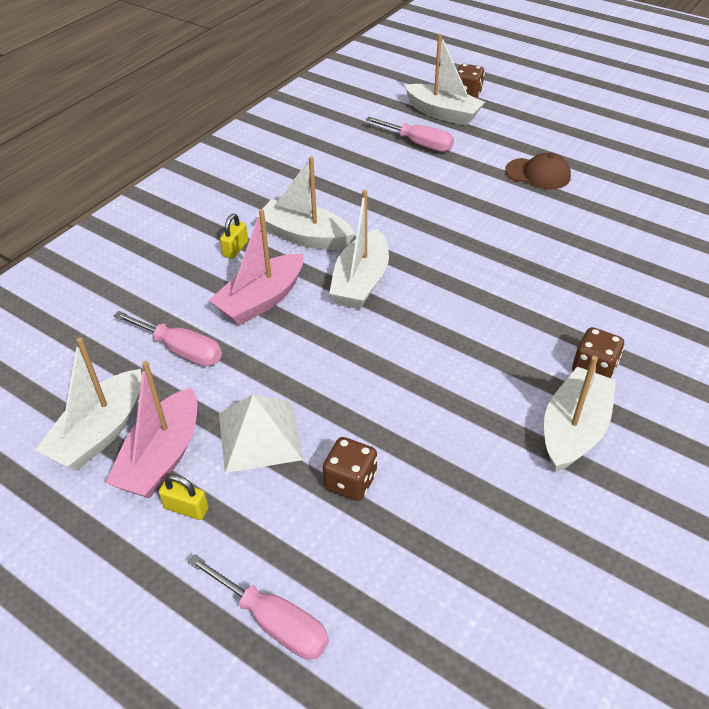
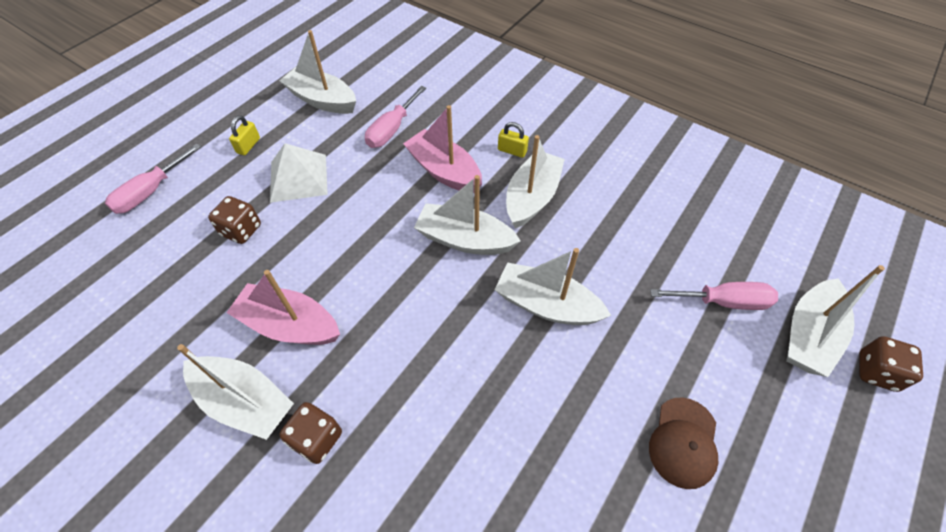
camera: 90 degrees right, 10 degrees up
pink boat [106,361,197,498] -> pink boat moved to [226,270,340,345]
pink screwdriver [366,117,454,152] -> pink screwdriver turned 120 degrees counterclockwise [650,282,778,310]
none -> white boat [495,248,611,325]

